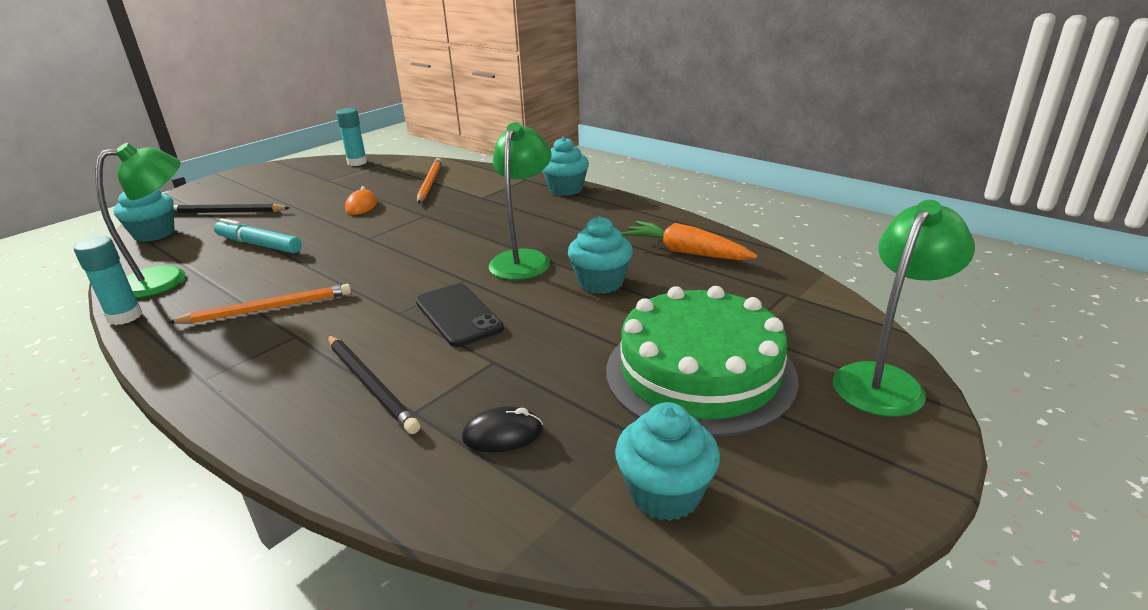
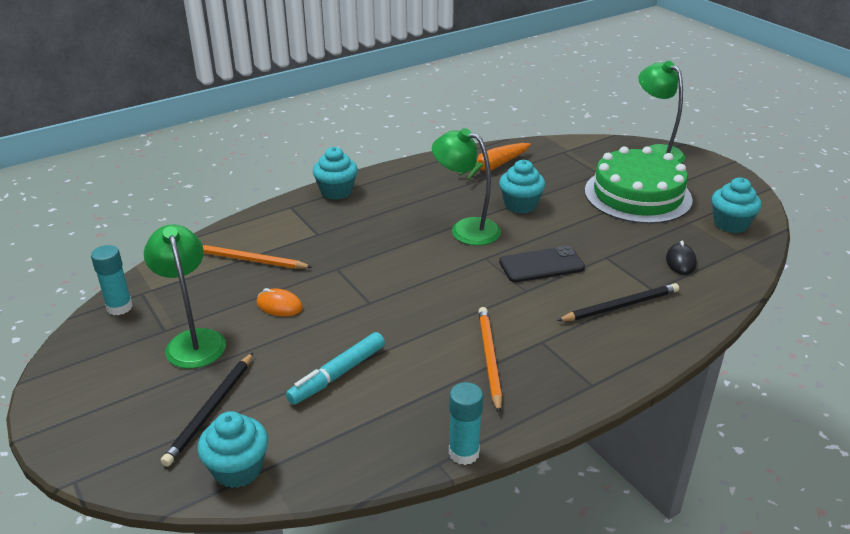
camera: 75 degrees left, 5 degrees up
green lamp [95,143,186,298] -> green lamp moved to [144,224,226,368]

